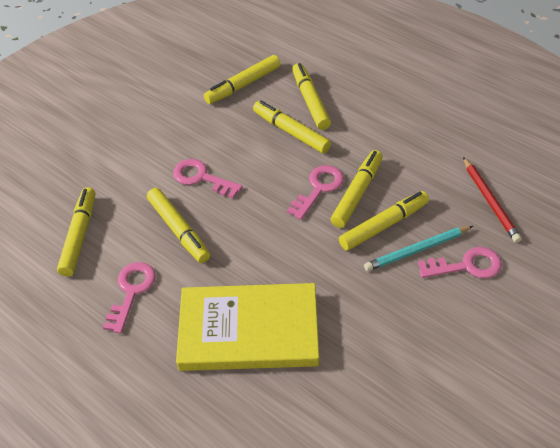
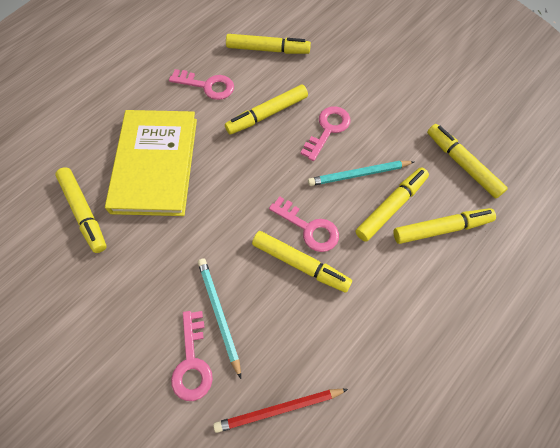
camera: 90 degrees right, 15 degrees up
yellow marker [339,191,429,251] -> yellow marker moved to [55,167,107,253]
none -> turquoise pencil [308,161,415,186]

